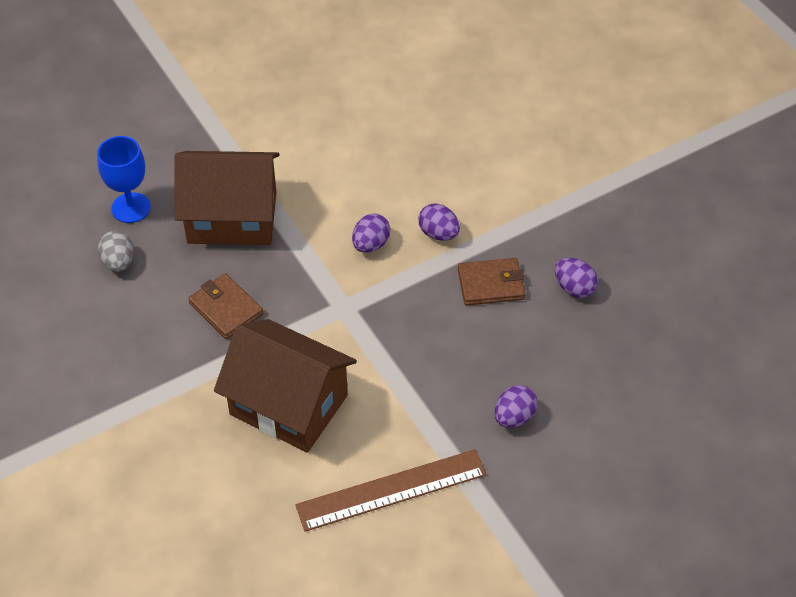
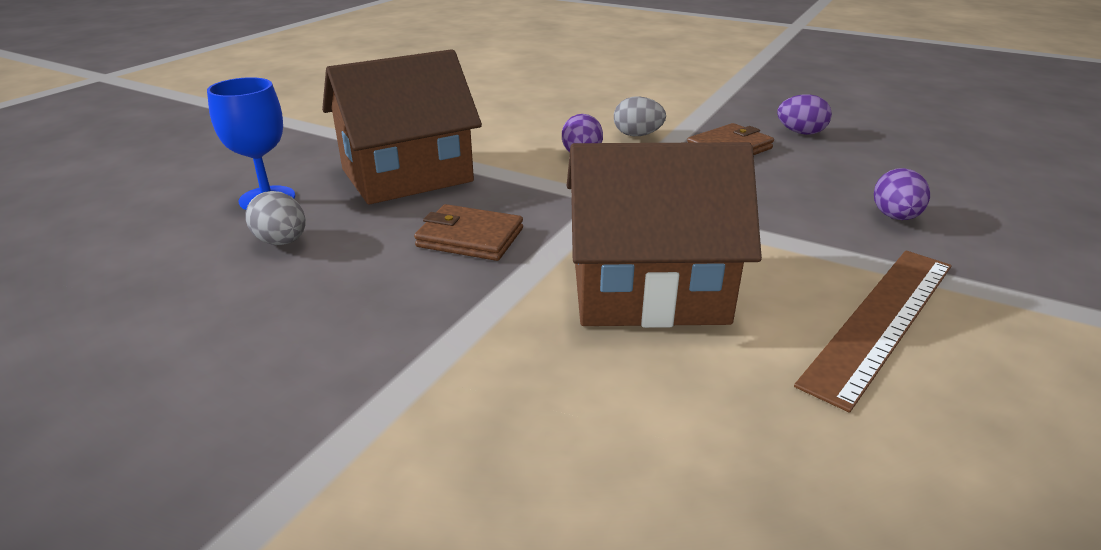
camera: 30 degrees left, 20 degrees down
purple egg [418,204,460,241] -> grey egg [614,96,666,136]

